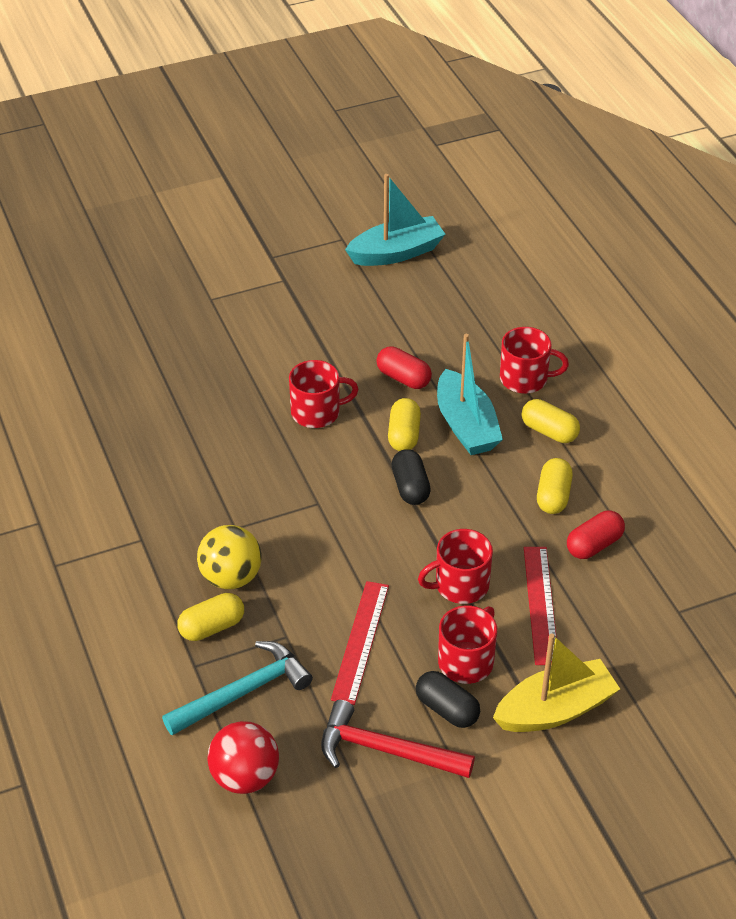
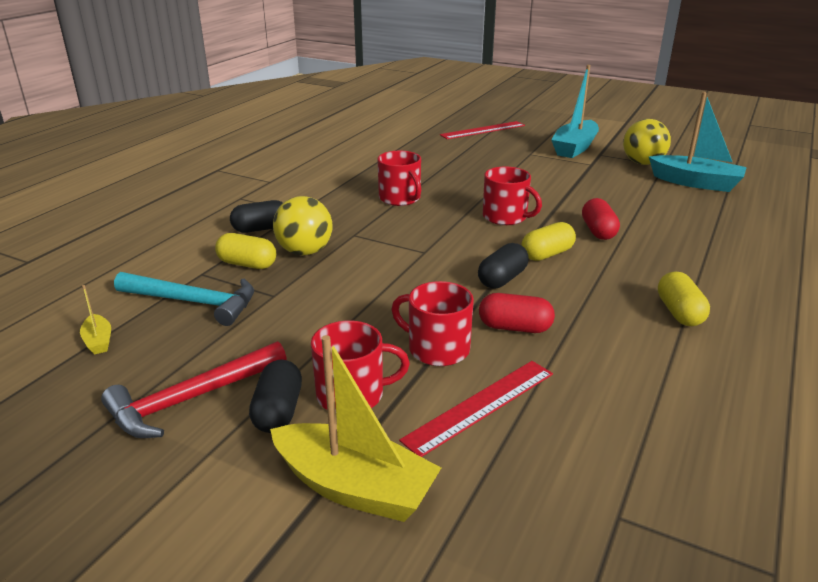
camera: 50 degrees right, 15 degrees down
red ball [207,721,279,794] -> yellow boat [80,285,111,354]
red hammer [321,700,475,778] -> red hammer turned 105 degrees counterclockwise [101,341,287,438]
red ruler [331,581,389,705] -> red ruler moved to [440,121,525,139]
turquoise boat [437,334,503,455] -> turquoise boat moved to [551,65,599,158]
red mug [500,327,569,394] -> red mug moved to [378,151,421,206]
yellow capsule [537,458,573,514] -> none
red capsule [567,511,625,559] -> red capsule moved to [479,293,555,333]
none -> black capsule [230,200,283,233]
none -> yellow ball [623,119,671,165]

